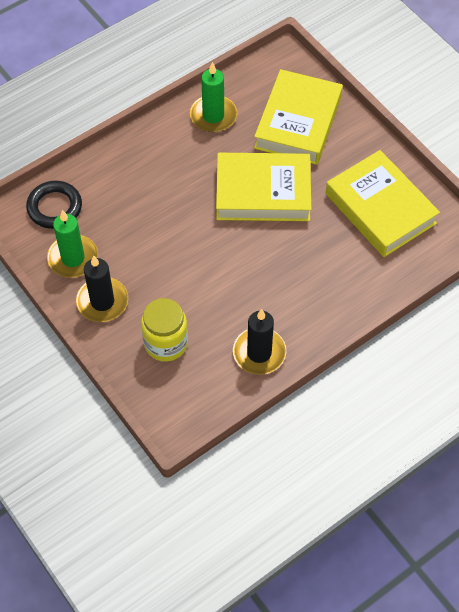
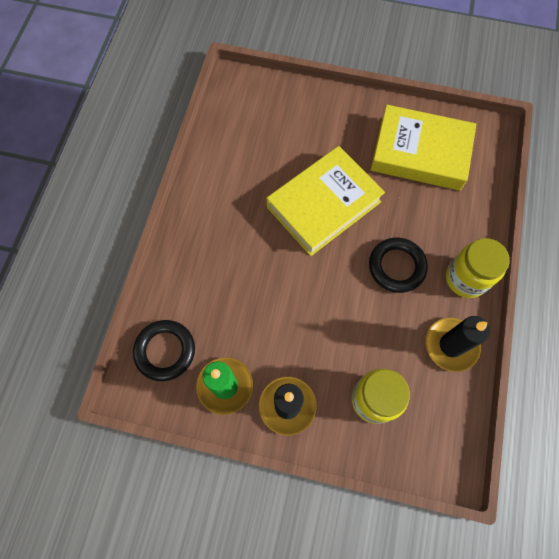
camera: 40 degrees left, 10 degrees up
green candle [190,62,237,132] -> none
yellow book [254,69,343,165] -> none
none -> black ring [369,237,428,293]
none -> yellow jar [446,238,510,298]

